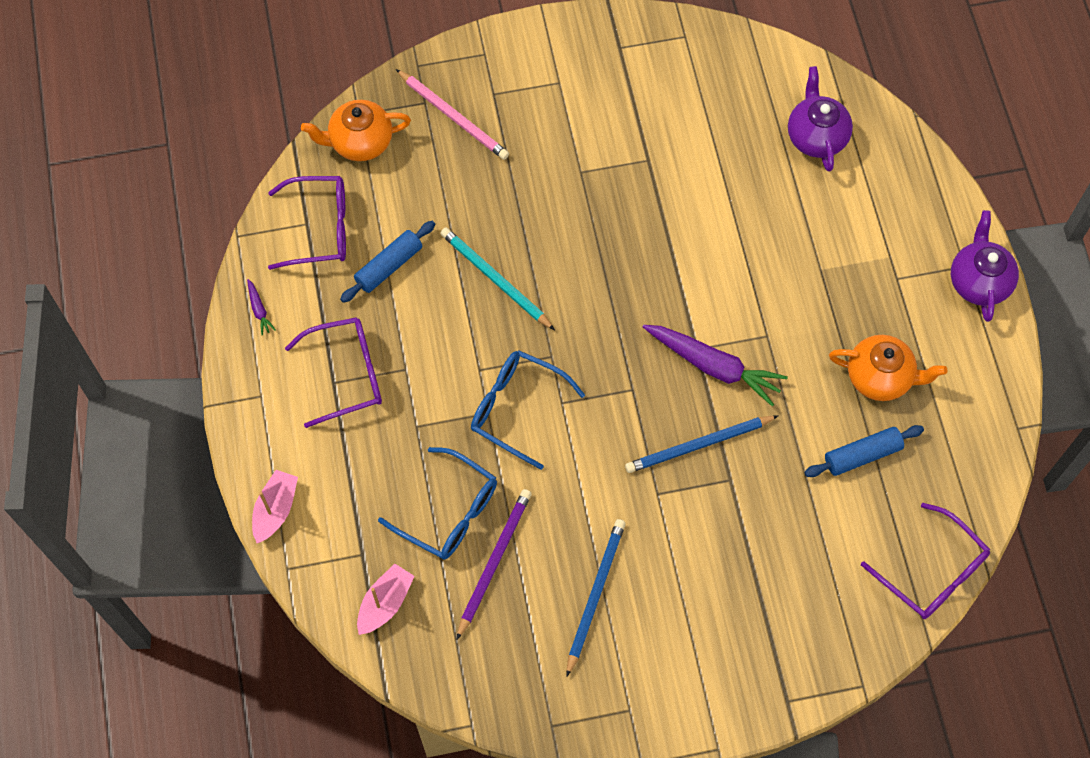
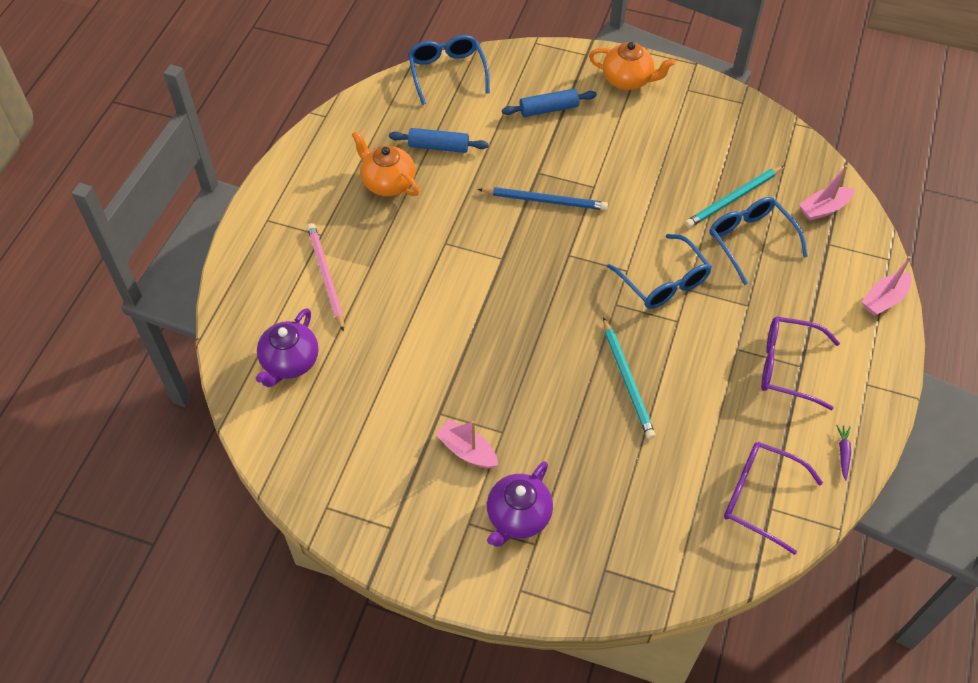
camera: 150 degrees left, 10 degrees down
orange teapot [301,100,411,161] -> orange teapot moved to [589,42,675,90]
blue rolling pin [340,221,435,303] -> blue rolling pin moved to [502,89,597,117]
pink pencil [396,69,509,160] -> pink pencil moved to [307,223,344,332]
purple pencil [457,489,532,639] -> turquoise pencil [685,165,784,228]
blue pencil [566,519,626,677] -> none
purple carrot [643,325,788,406] -> none
purple glasses [861,503,990,619] -> blue glasses [408,35,490,105]
purple teapot [951,210,1019,322] -> purple teapot moved to [487,461,553,547]
none -> pink boat [435,420,498,468]

